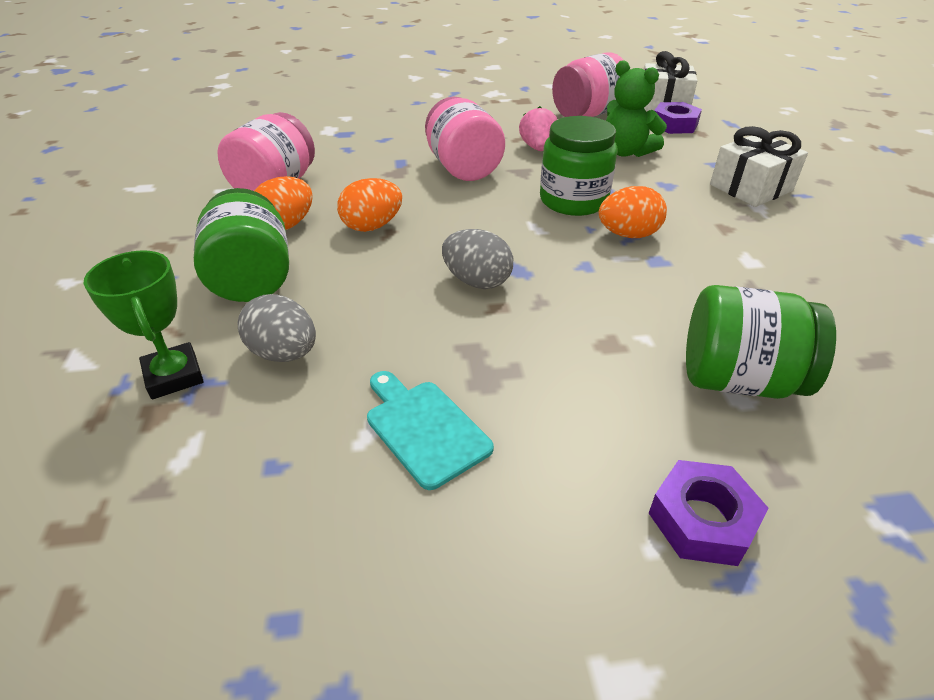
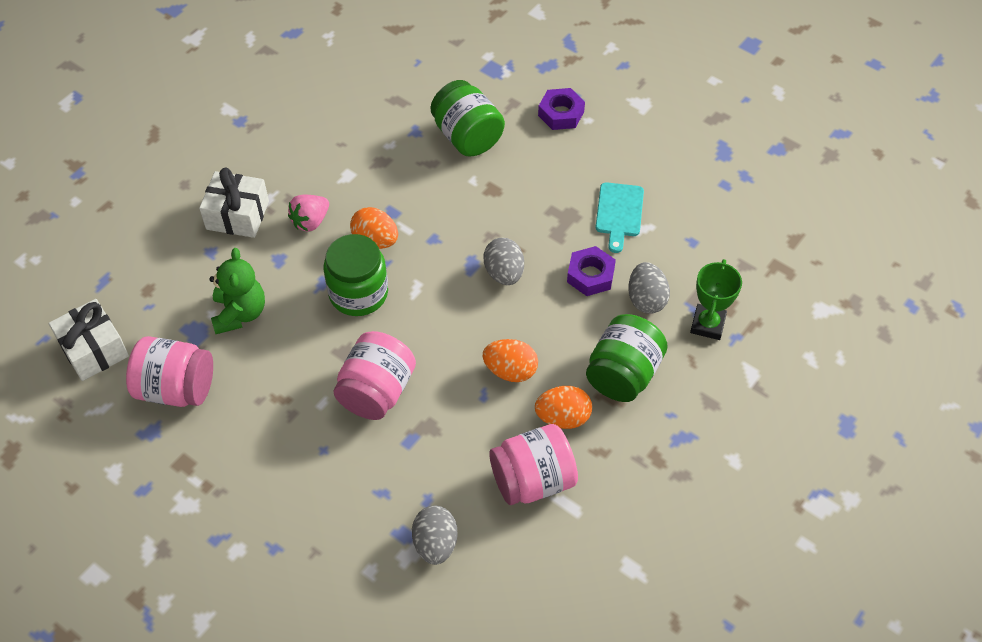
camera: 135 degrees left, 15 degrees up
pink strawberry [519,106,558,151] -> pink strawberry moved to [288,195,329,232]
purple nut [654,102,702,134] -> purple nut moved to [567,246,616,296]
none -> grey egg [412,506,458,565]

